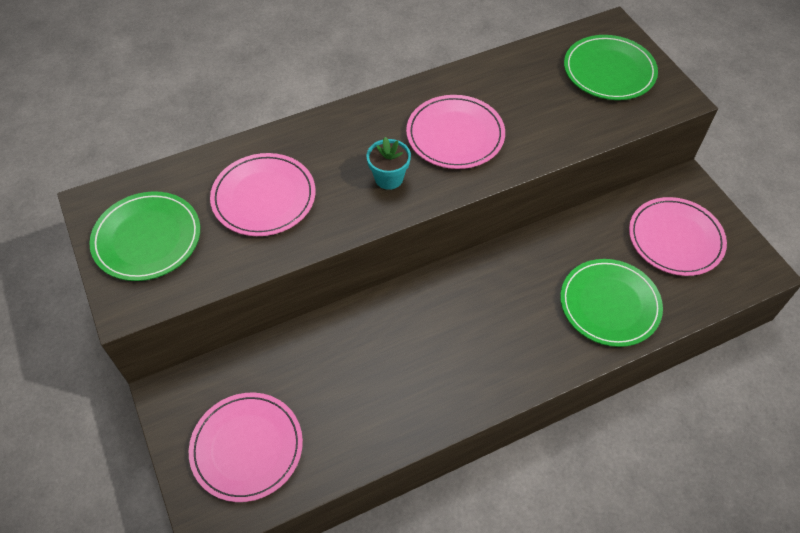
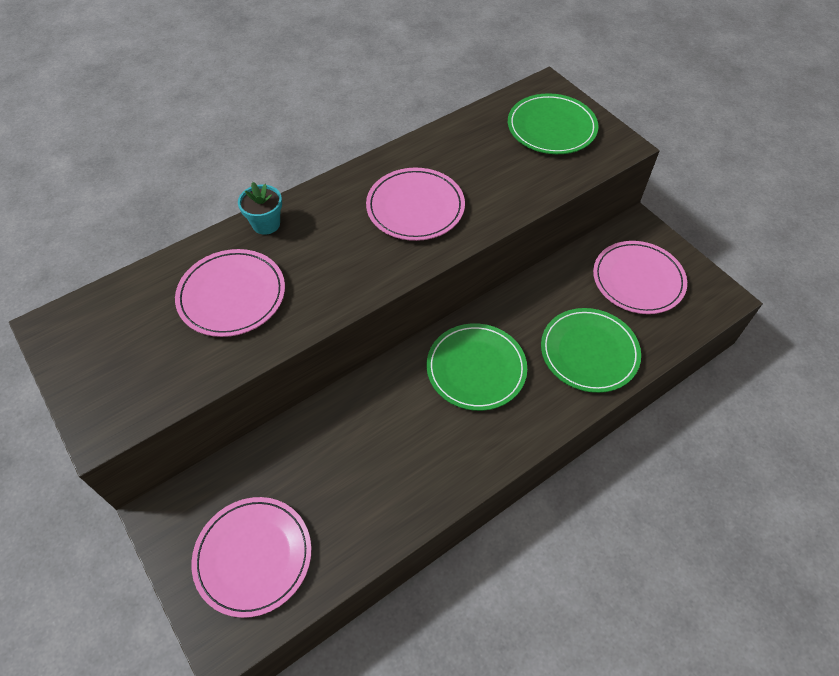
camera: 10 degrees left, 0 degrees up
green plate [89,191,200,281] -> green plate moved to [427,323,527,411]
turquoise flower pot [366,137,411,190] -> turquoise flower pot moved to [238,182,282,235]

